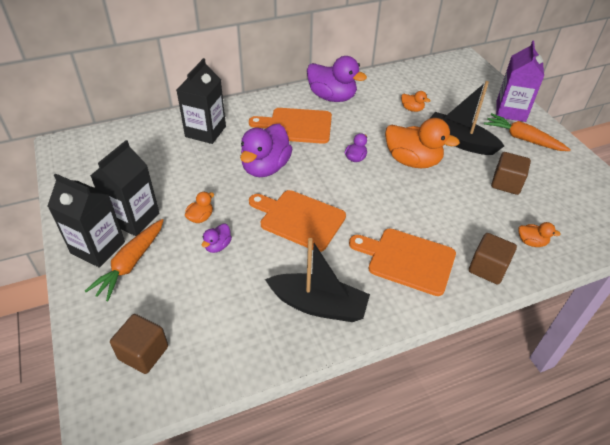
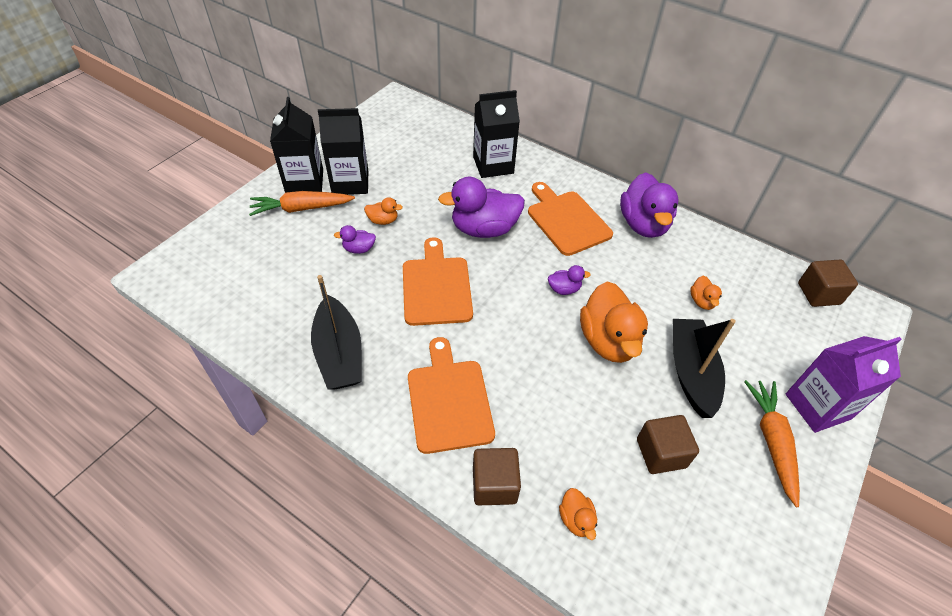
camera: 55 degrees right, 5 degrees up
brown cube [110,314,168,374] -> brown cube moved to [798,260,858,307]

